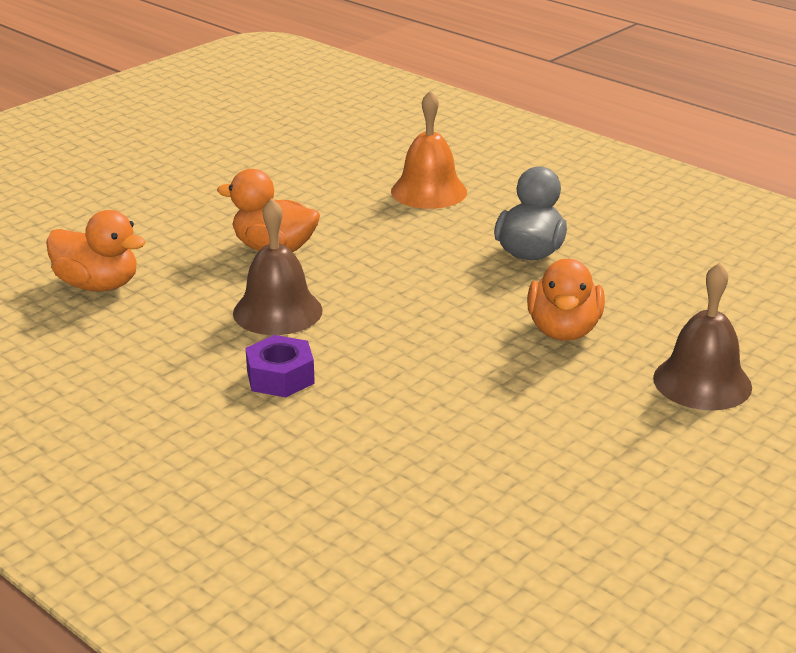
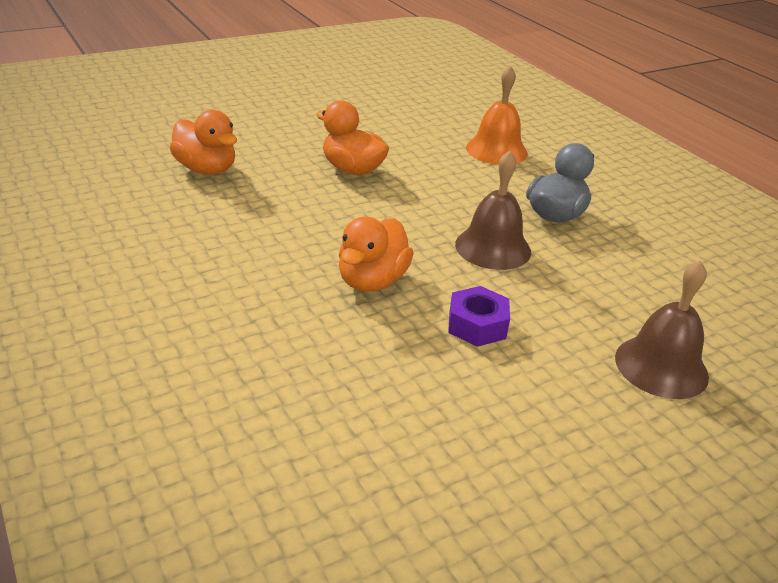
camera: 15 degrees right, 5 degrees up
brown bell [233,198,323,335] -> brown bell moved to [455,151,531,270]
purple nut [246,335,315,397] -> purple nut moved to [448,286,510,347]
orange duck [527,258,605,341] -> orange duck moved to [339,217,413,292]

